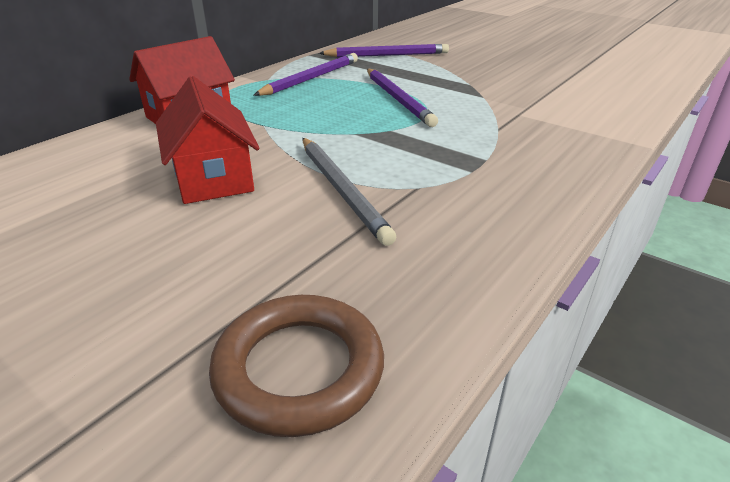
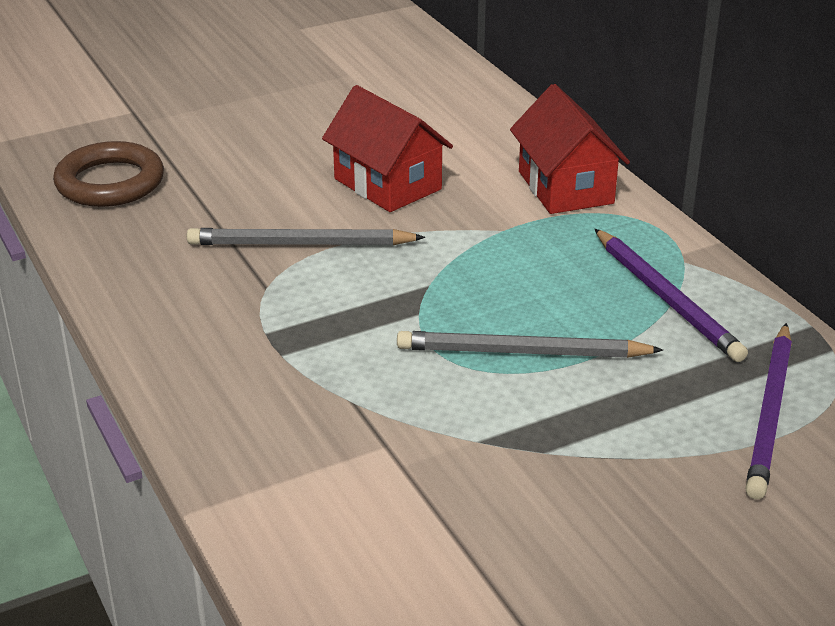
camera: 115 degrees right, 0 degrees up
red house [156,76,260,204] -> red house turned 45 degrees clockwise [322,85,453,212]
purple pencil [367,69,438,127] -> grey pencil [397,331,664,358]

